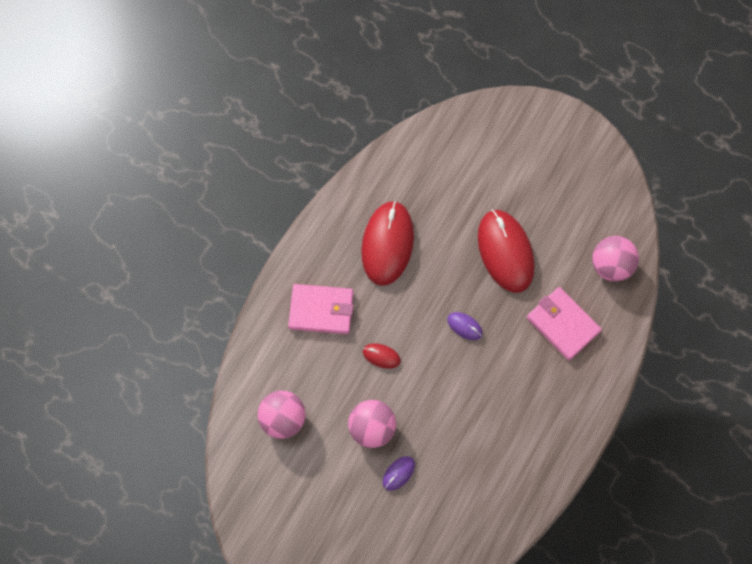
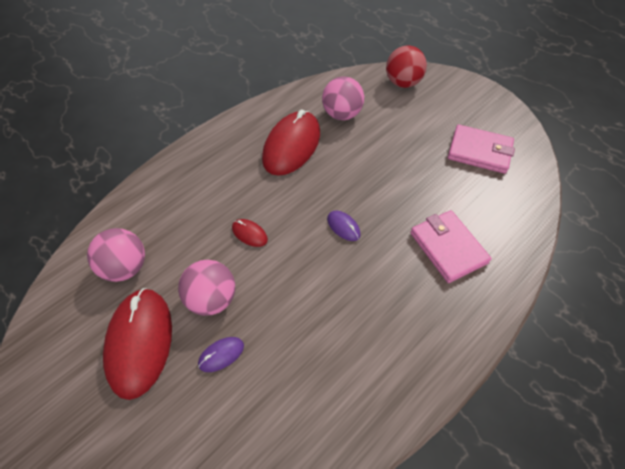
camera: 15 degrees right, 15 degrees down
pink wallet [288,284,353,334] -> pink wallet moved to [448,124,515,174]
red mouse [478,210,534,293] -> red mouse moved to [103,288,172,400]
pink ball [592,236,639,282] -> pink ball moved to [322,76,364,120]
none -> red ball [386,45,427,88]

